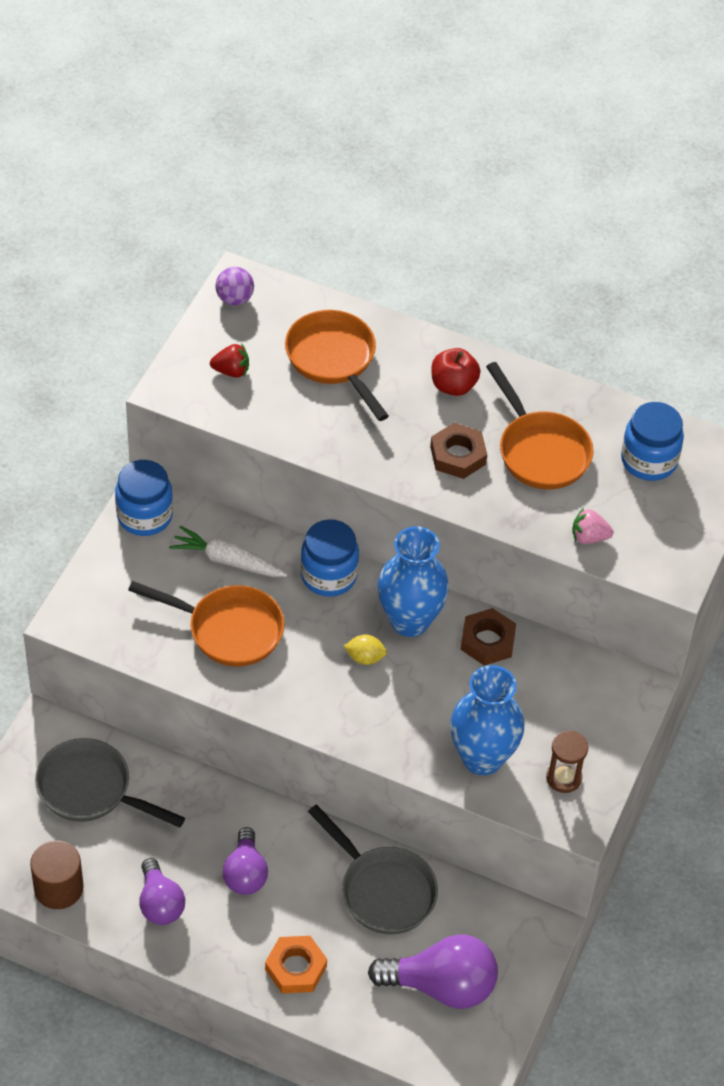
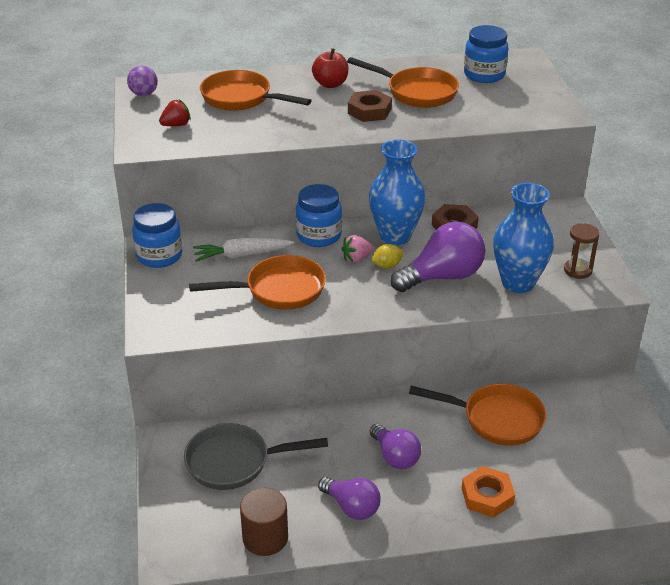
camera: 30 degrees left, 15 degrees down
grey pan [308,805,438,935] -> orange pan [409,384,546,446]
purple light bulb [368,934,498,1009] -> purple light bulb moved to [391,222,485,292]
pink strawberry [572,508,614,544] -> pink strawberry moved to [342,235,374,263]

